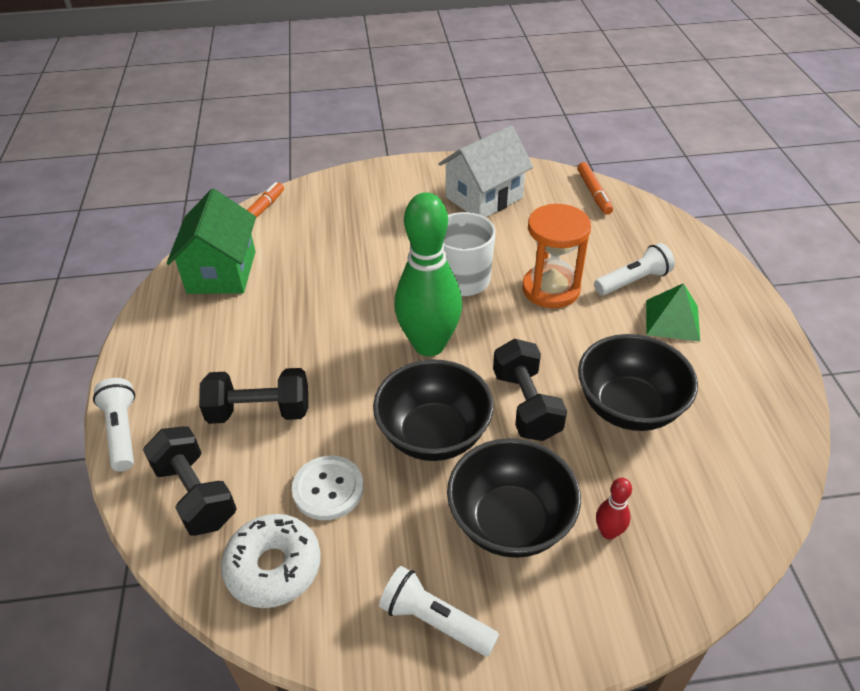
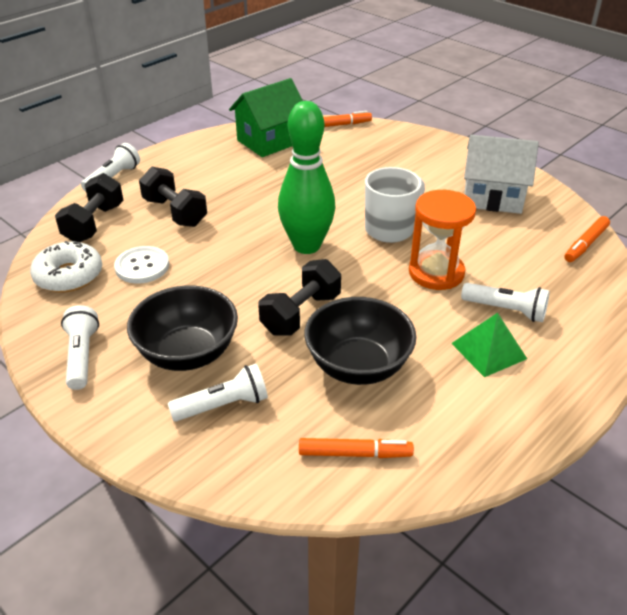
camera: 50 degrees right, 5 degrees down
black bowl [373,359,494,461] -> none
red bowling pin [596,478,632,539] -> white flashlight [168,364,268,422]
none -> orange marker [299,438,414,458]

